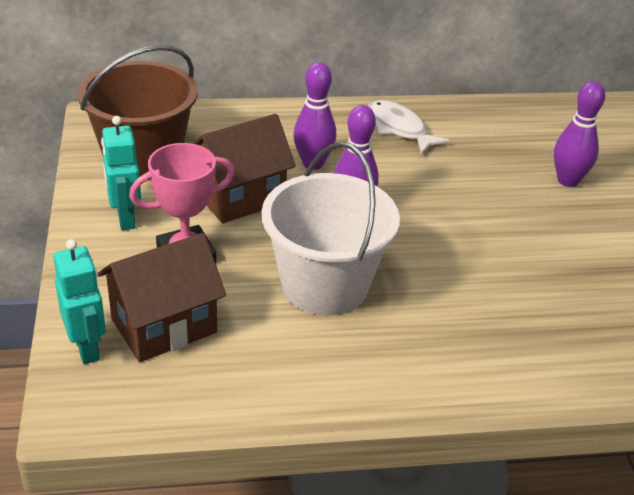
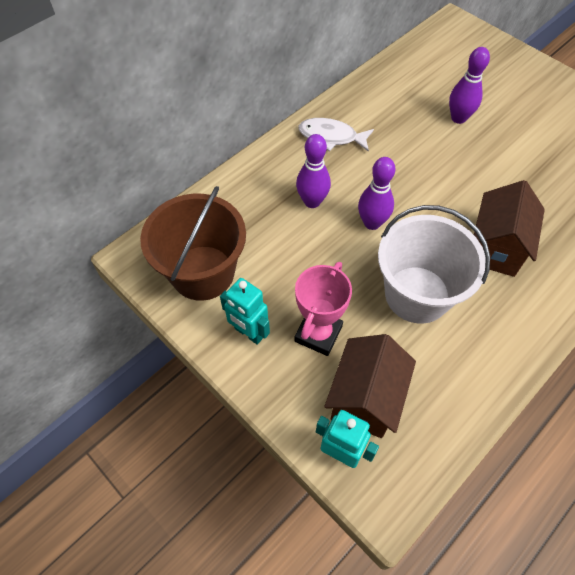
camera: 35 degrees left, 20 degrees up
brown house [192,114,296,224] -> brown house moved to [474,180,545,277]

